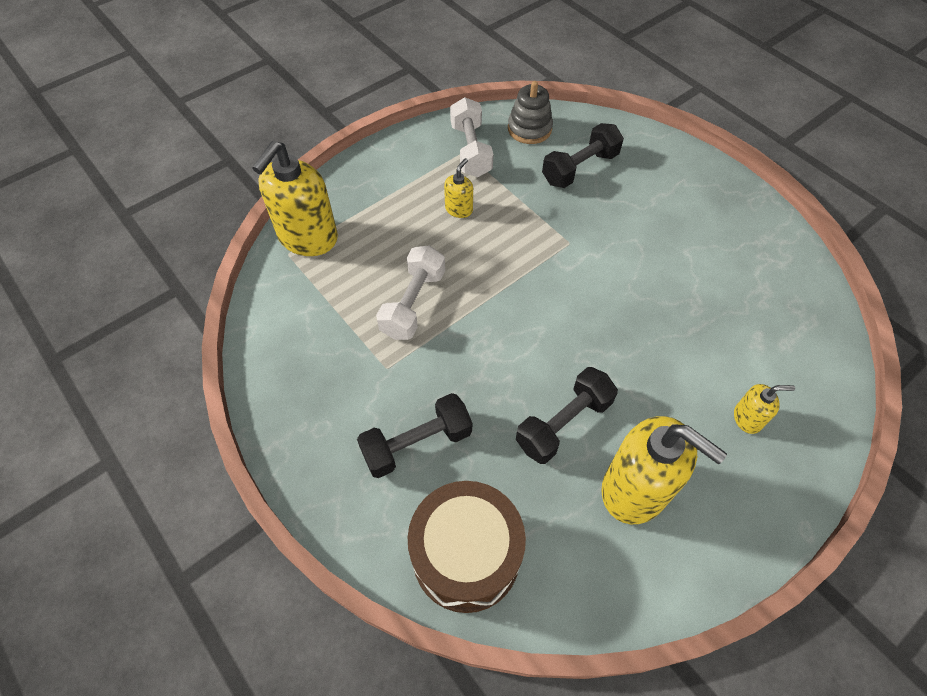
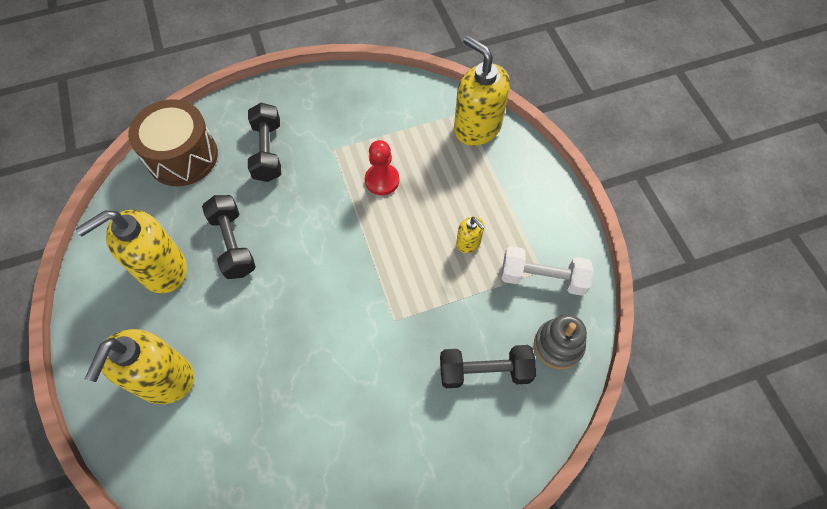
camera: 110 degrees right, 5 degrees up
white dumbbell [376,245,445,340] -> red pawn [365,140,399,195]
black dumbbell [542,123,624,188] -> black dumbbell turned 75 degrees counterclockwise [440,345,536,388]
yellow soap dispenser [734,384,795,434] -> yellow soap dispenser [85,329,194,404], size x2.14

